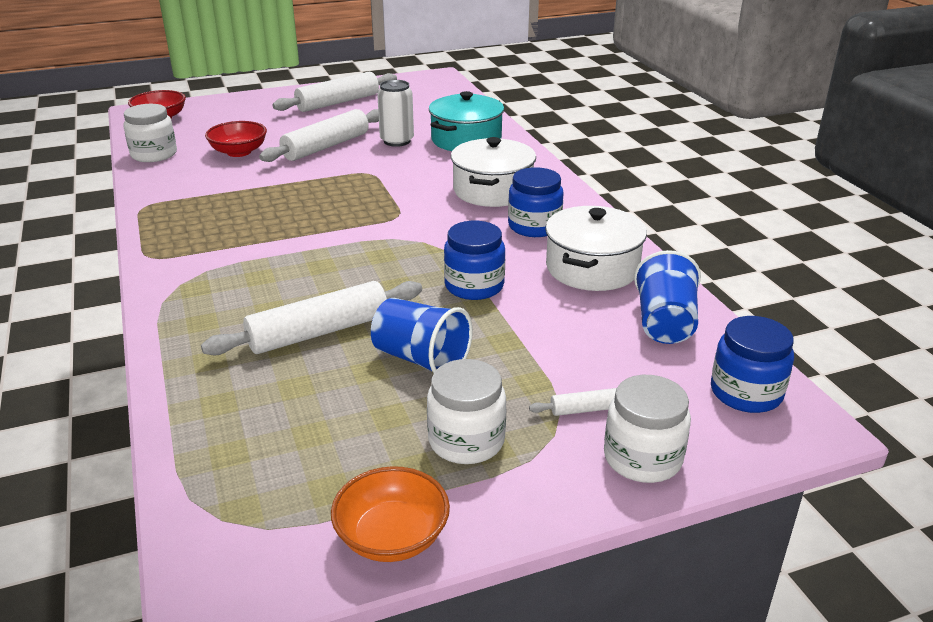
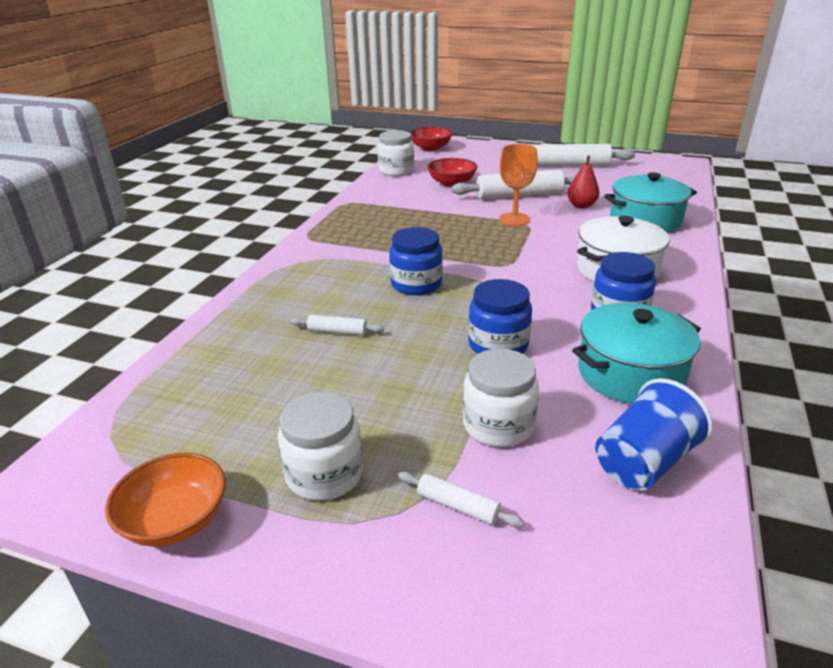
camera: 40 degrees right, 0 degrees up
white rolling pin [201,281,422,356] -> white rolling pin [291,315,384,335], size x0.47
blue cup [371,298,473,373] -> none
white can [377,80,414,147] -> red pear [567,155,600,208]
white pot [545,206,647,291] -> turquoise pot [572,303,701,404]
white jar [604,375,691,483] -> white jar moved to [463,349,539,447]
blue jar [711,316,794,413] -> blue jar moved to [389,227,443,295]
none -> orange goblet [499,144,538,226]

